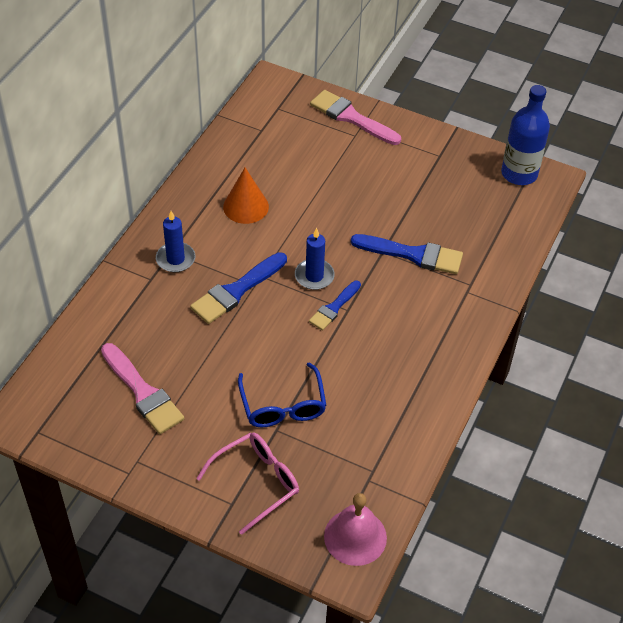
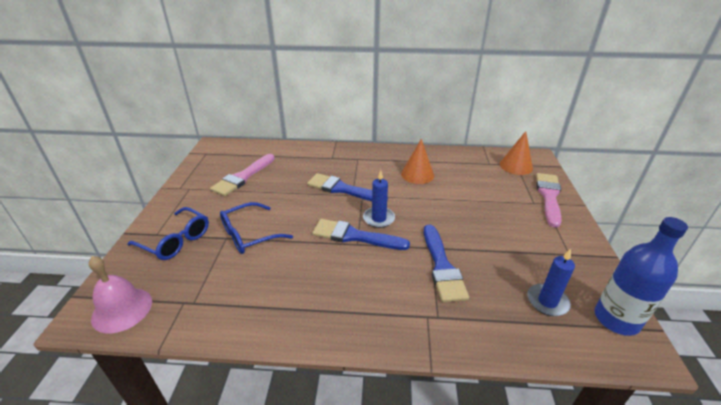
camera: 70 degrees right, 15 degrees down
blue candle [156,211,195,272] -> blue candle moved to [527,249,575,316]
pink glasses [196,432,299,535] -> blue glasses [127,207,209,260]
blue brush [309,281,361,330] -> blue brush [312,219,410,250], size x1.61
none -> orange cone [500,131,533,175]

